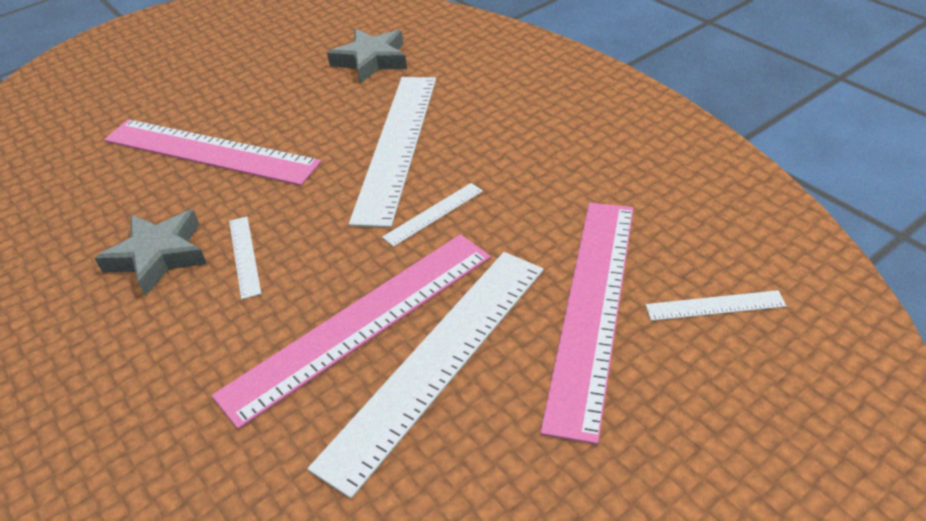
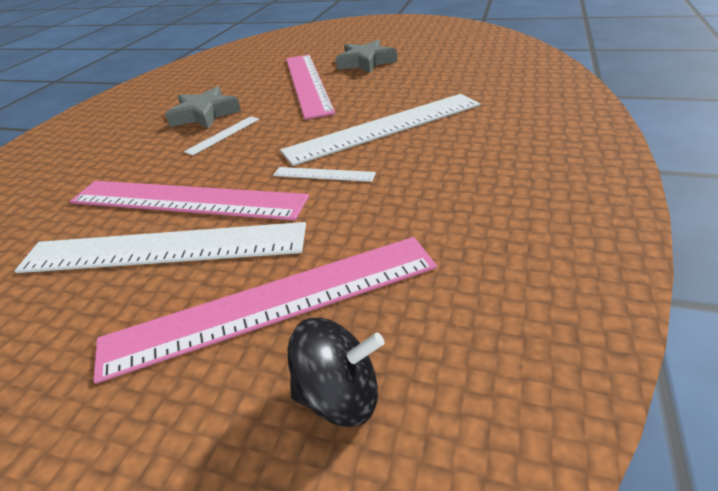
camera: 55 degrees right, 5 degrees down
grey star [327,29,407,84] -> grey star moved to [336,40,397,73]
white ruler [646,290,786,321] -> black spinning top [288,318,384,427]

